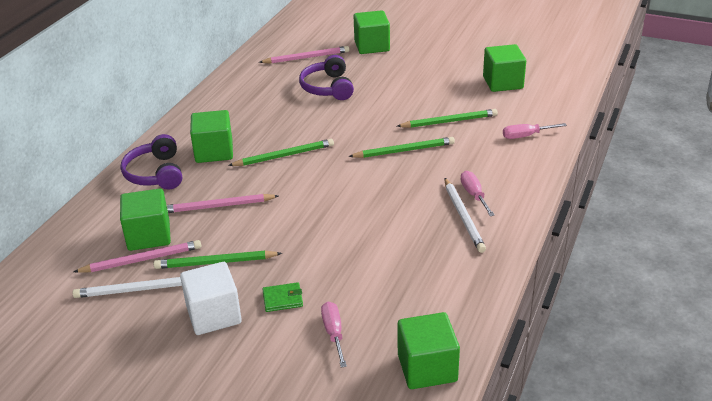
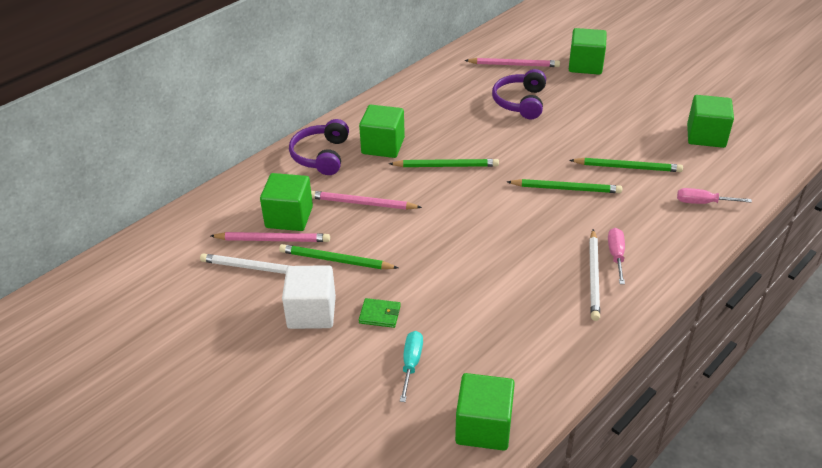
camera: 20 degrees right, 5 degrees up
pink screwdriver [321,302,347,368] -> turquoise screwdriver [400,331,423,402]

